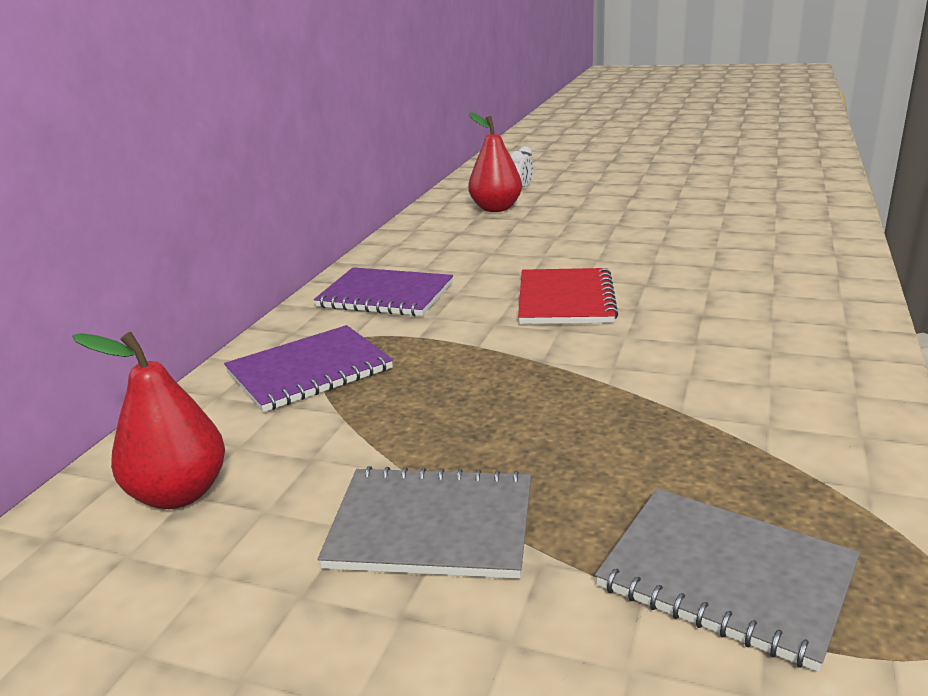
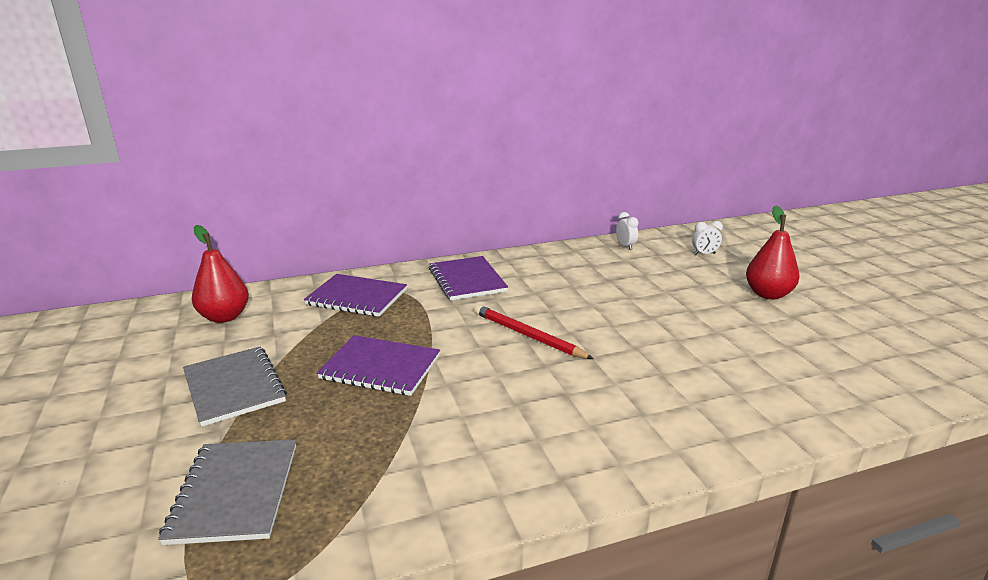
camera: 50 degrees right, 0 degrees up
red pear [468,113,522,212] -> red pear moved to [746,206,800,299]
red notebook [518,268,618,324] -> red pencil [474,305,593,359]
none -> purple notebook [317,335,440,396]
none -> white clock [616,212,639,250]

